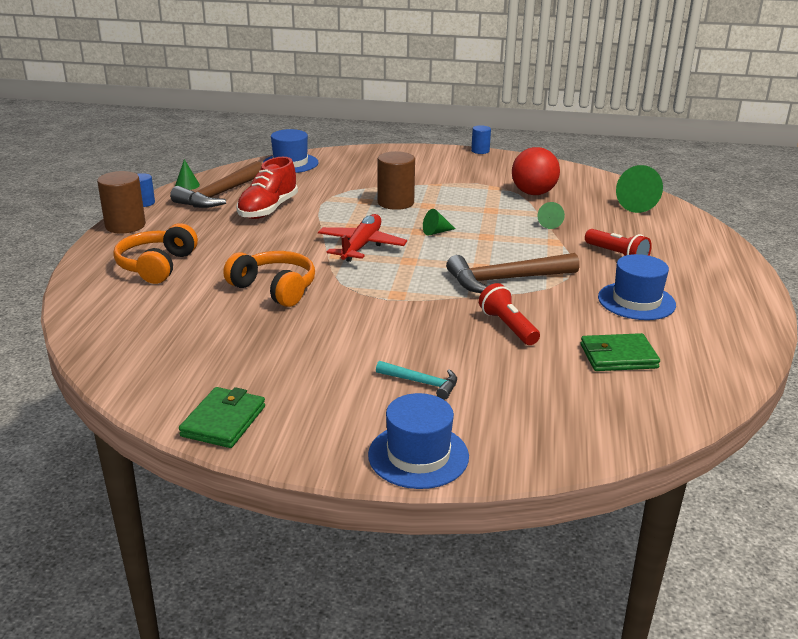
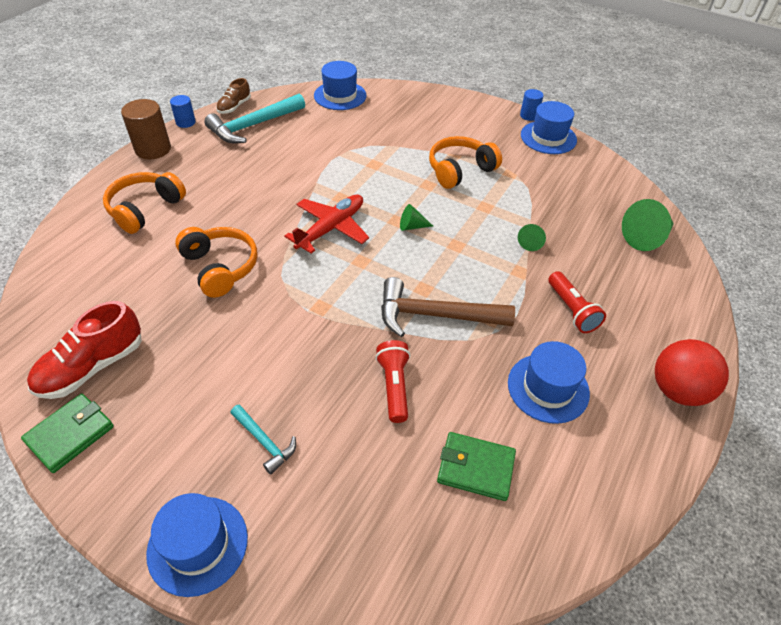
camera: 20 degrees right, 20 degrees up
brown hammer [170,161,262,208] -> turquoise hammer [204,93,305,143]
green cone [175,159,200,190] -> brown shoe [216,78,251,114]
red shoe [236,157,298,219] -> red shoe moved to [27,301,142,399]
brown cylinder [378,151,415,210] -> none
red ball [512,147,560,195] -> red ball moved to [655,339,729,406]
none -> orange headphones [429,136,502,189]
none -> blue hat [521,101,577,154]

